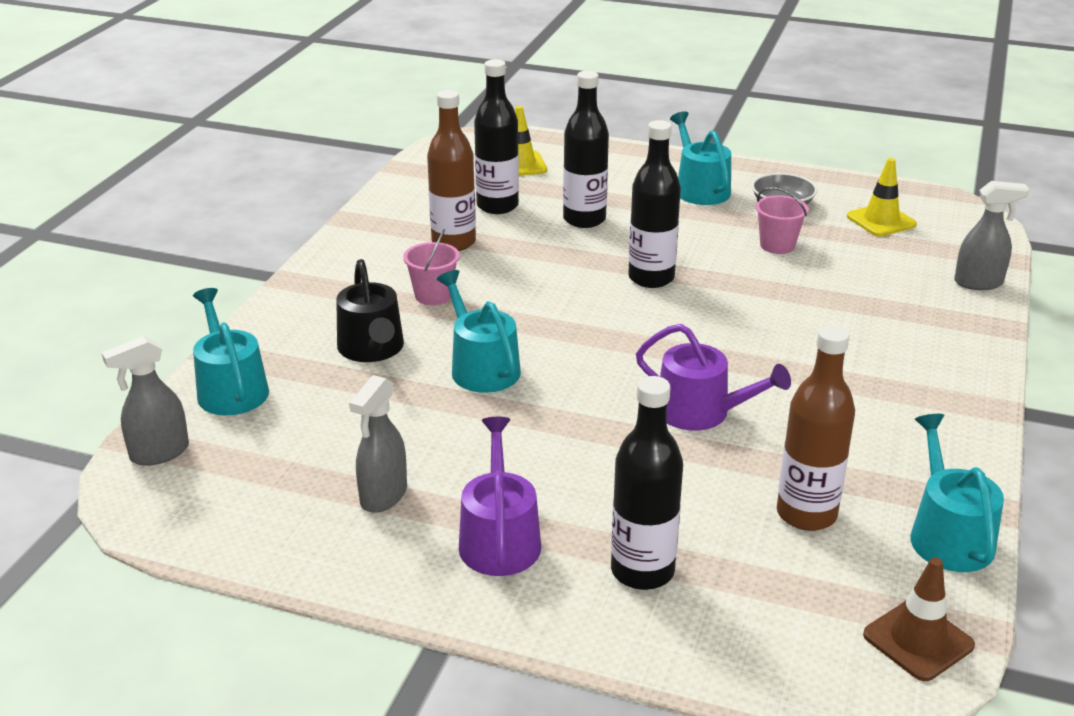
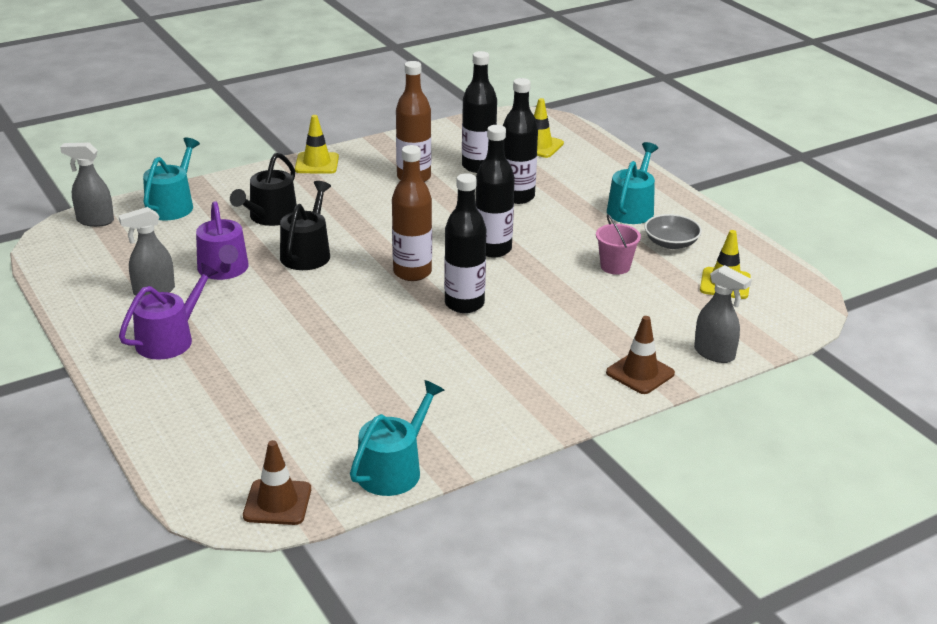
camera: 40 degrees right, 0 degrees up
pink bucket [403,229,460,305] -> none
turquoise watering can [437,270,521,393] -> black watering can [280,181,331,270]
black bottle [611,376,683,590] -> black bottle moved to [444,173,486,313]
purple watering can [636,324,791,431] -> purple watering can moved to [196,201,249,280]
brown bottle [777,325,855,531] -> brown bottle moved to [392,145,432,281]
none -> yellow traffic cone [295,115,339,174]
none -> brown traffic cone [606,316,675,394]

